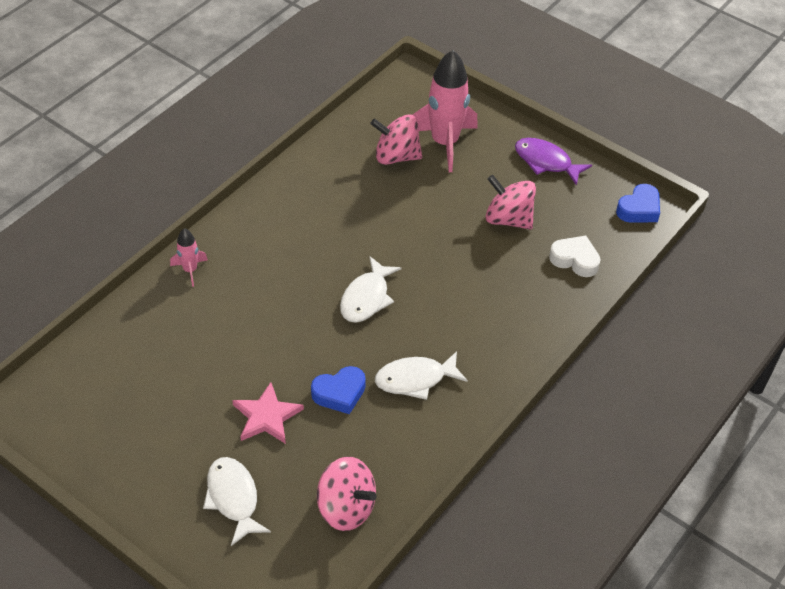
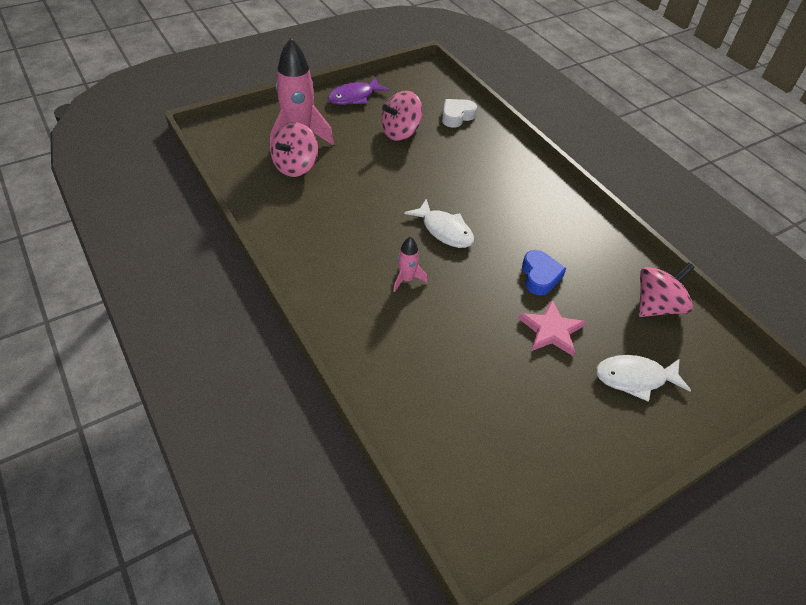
camera: 70 degrees left, 0 degrees up
pink rocket [170,228,208,287] -> pink rocket moved to [393,236,427,292]
white fish [375,351,468,400] -> none
blue heart [616,184,660,223] -> none

